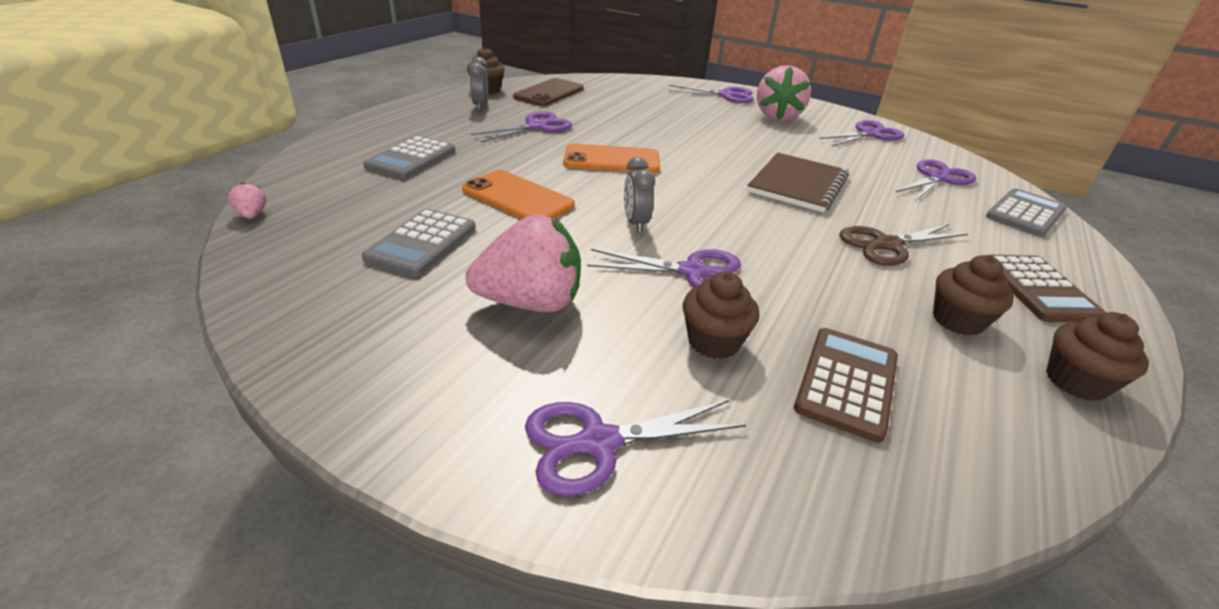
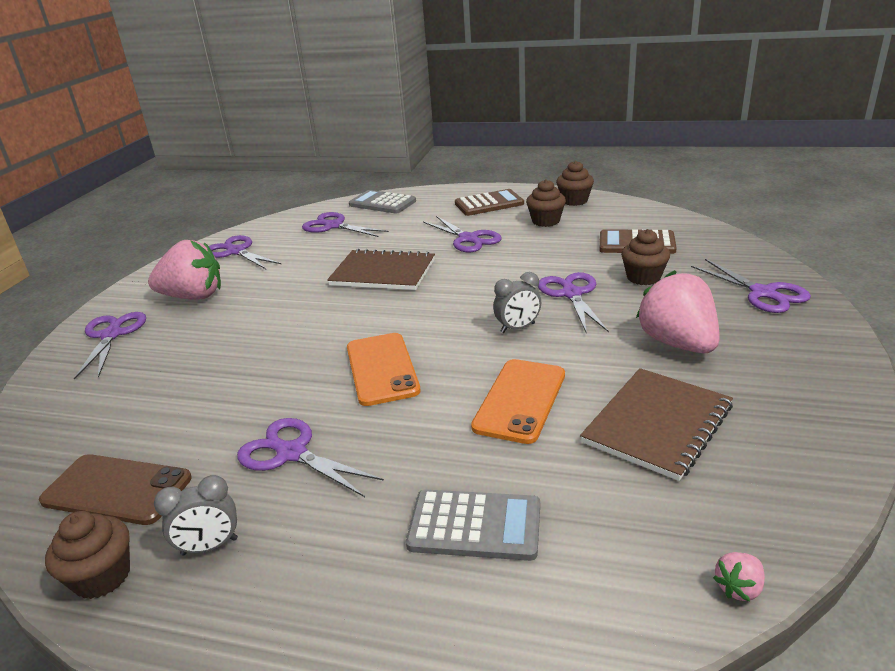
camera: 100 degrees left, 5 degrees down
grey calculator [362,209,476,277] -> brown notebook [580,368,733,481]
brown scissors [839,224,968,266] -> purple scissors [423,216,502,252]

